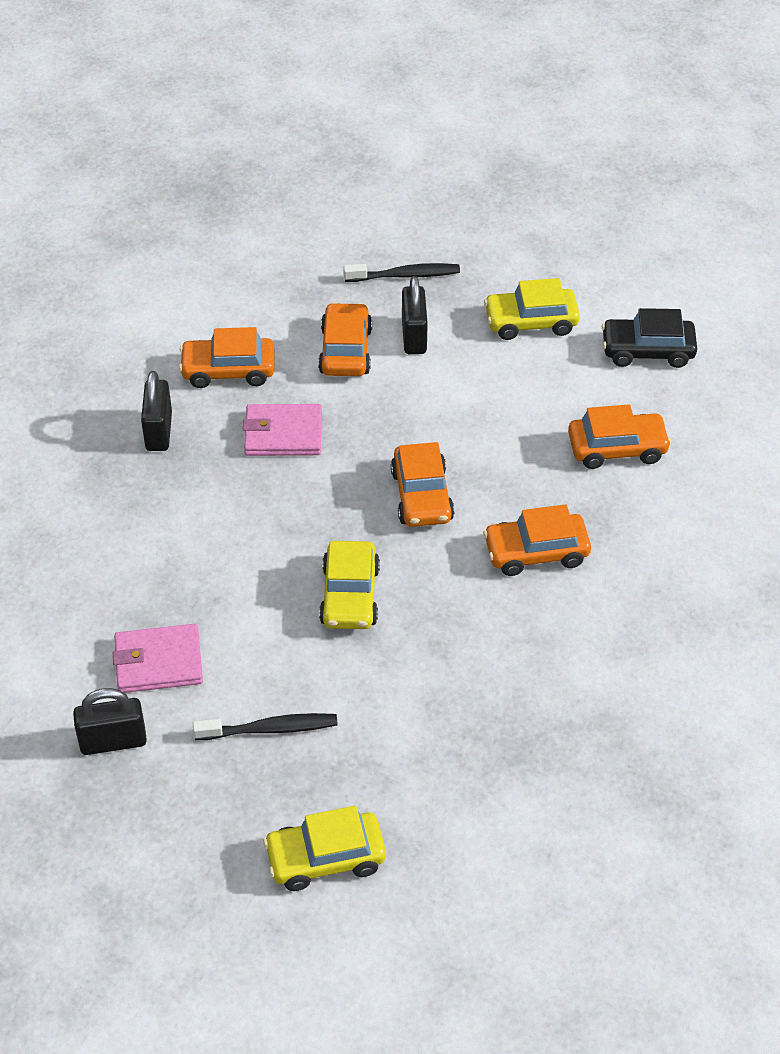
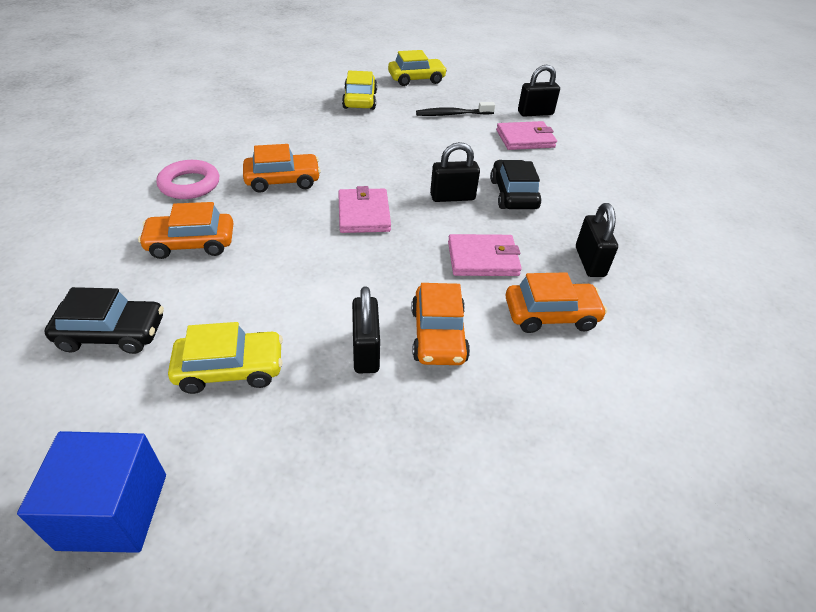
camera: 175 degrees right, 5 degrees down
yellow car [319,541,380,629] -> yellow car moved to [342,71,377,110]
black toothbrush [343,263,460,282] -> none
orange car [391,442,454,527] -> pink wallet [338,186,391,233]
none -> blue cube [17,431,166,553]
none -> pink ring [156,160,219,199]
none -> black padlock [430,142,480,202]
none -> black car [490,160,541,209]

